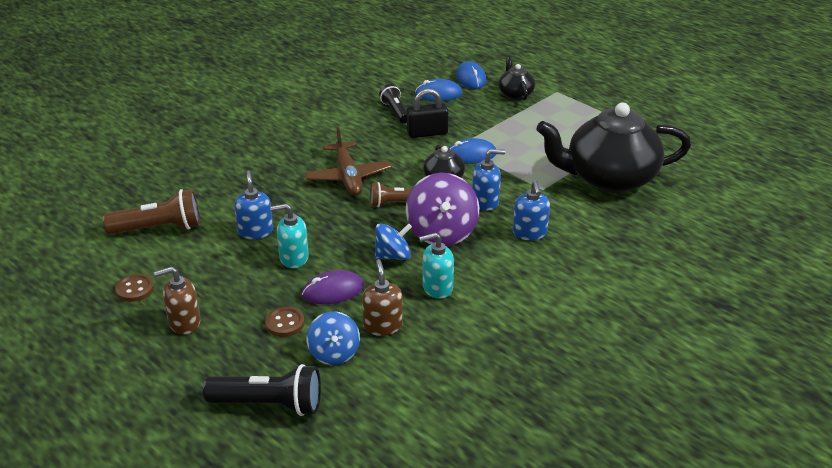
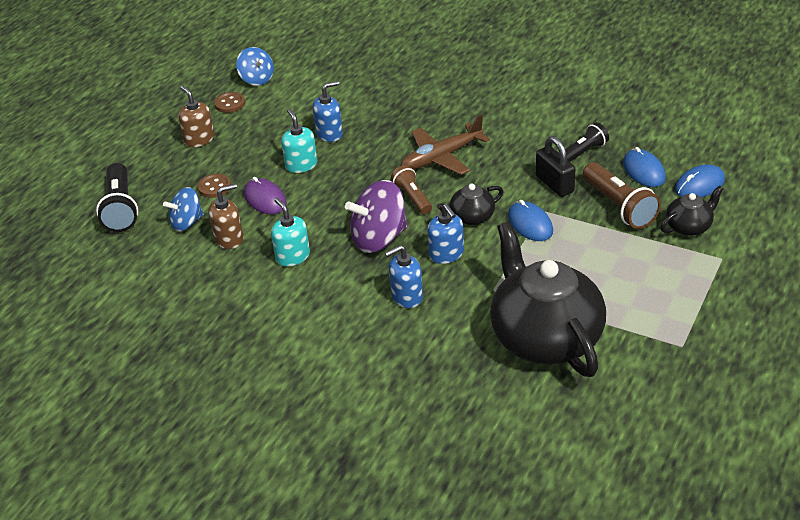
camera: 75 degrees right, 5 degrees up
brown flashlight [103,189,200,234] -> brown flashlight moved to [583,163,661,229]
blue spinning top [375,223,412,260] -> blue spinning top moved to [236,47,274,86]

